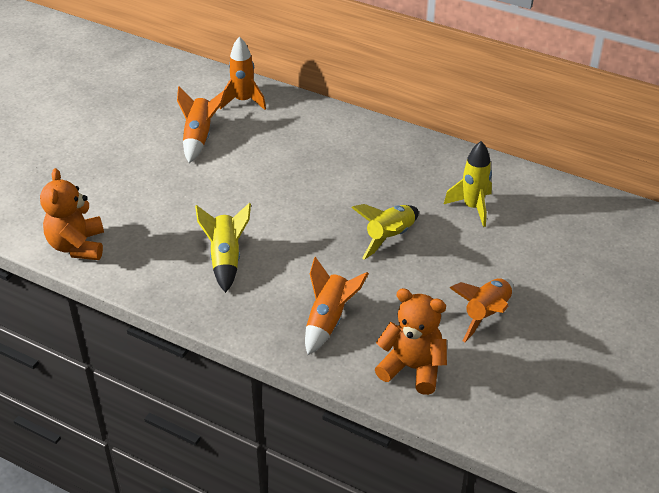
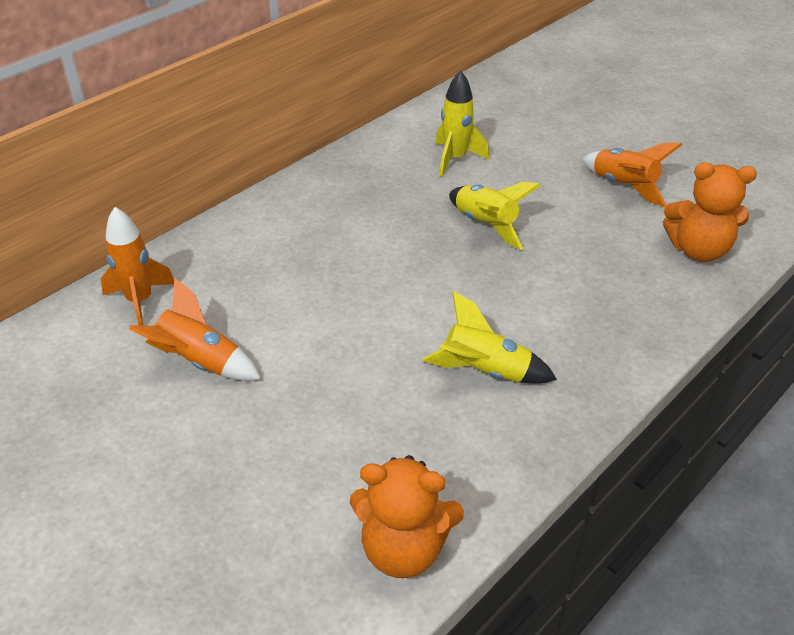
camera: 75 degrees left, 0 degrees up
orange rocket [305,257,369,355] -> none
orange teddy bear [375,288,447,395] -> orange teddy bear turned 120 degrees counterclockwise [663,162,757,262]

